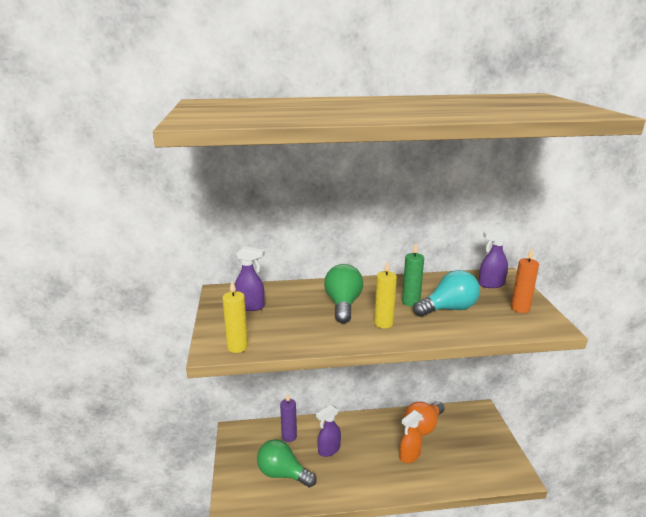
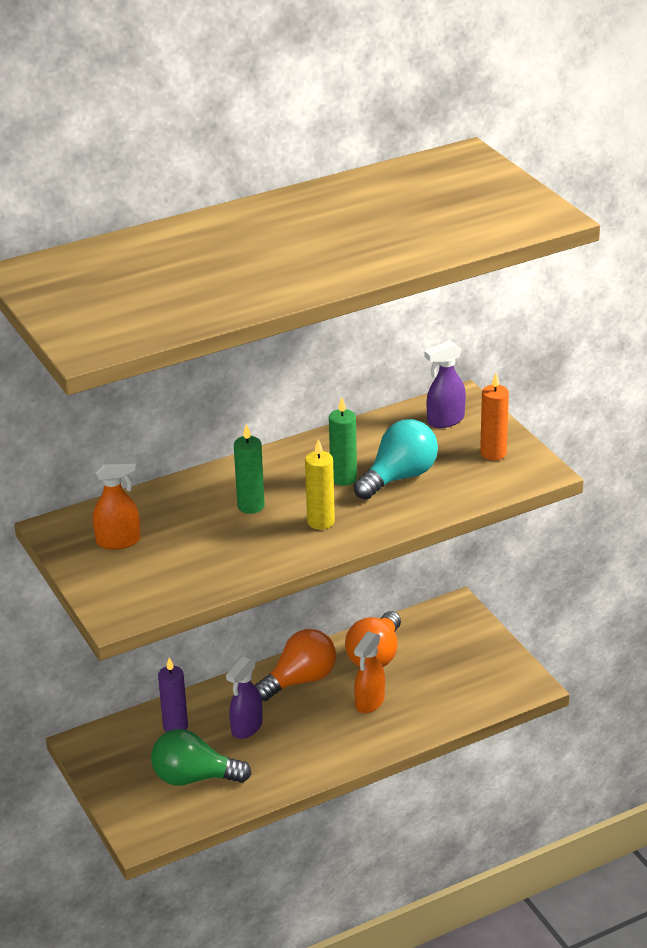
camera: 20 degrees left, 10 degrees up
yellow candle [222,281,248,353] -> none
purple spray bottle [235,246,265,311] -> orange spray bottle [93,458,140,550]
green light bulb [324,264,363,323] -> green candle [234,424,265,514]
none -> orange light bulb [255,629,336,701]

